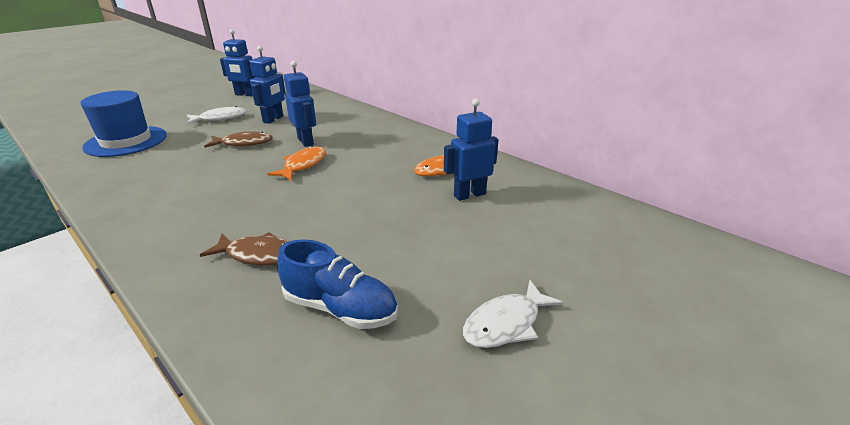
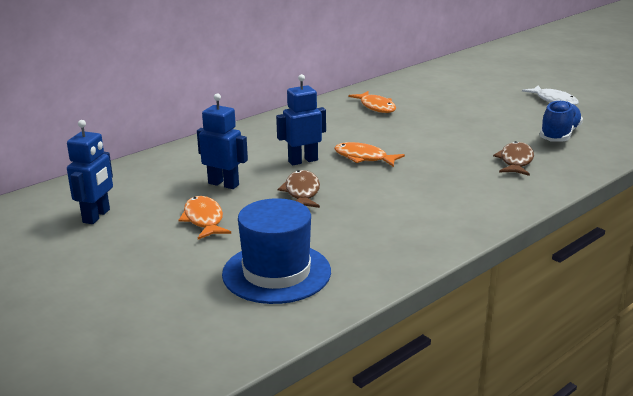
camera: 85 degrees left, 5 degrees down
white fish [187,106,246,124] -> orange fish [179,196,231,239]
blue robot [444,99,499,201] -> none

